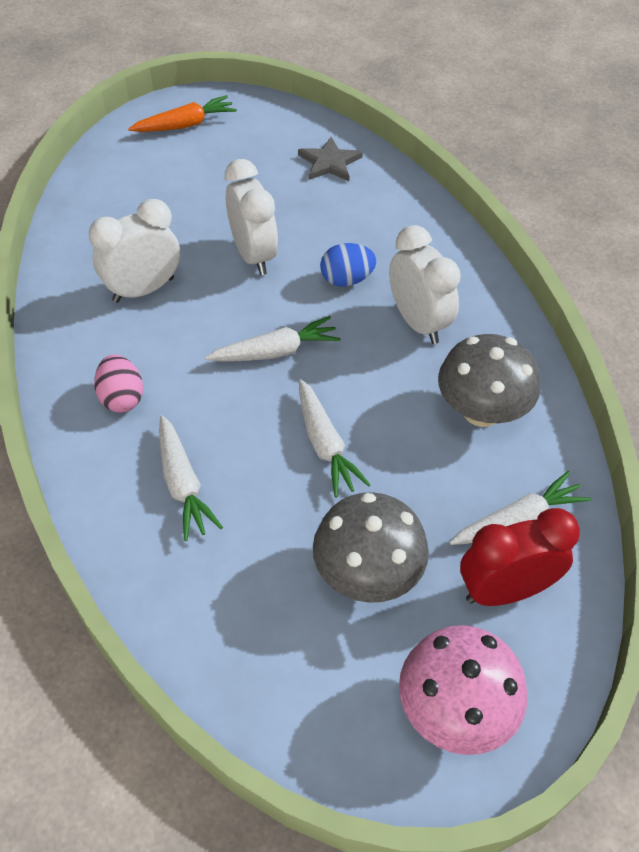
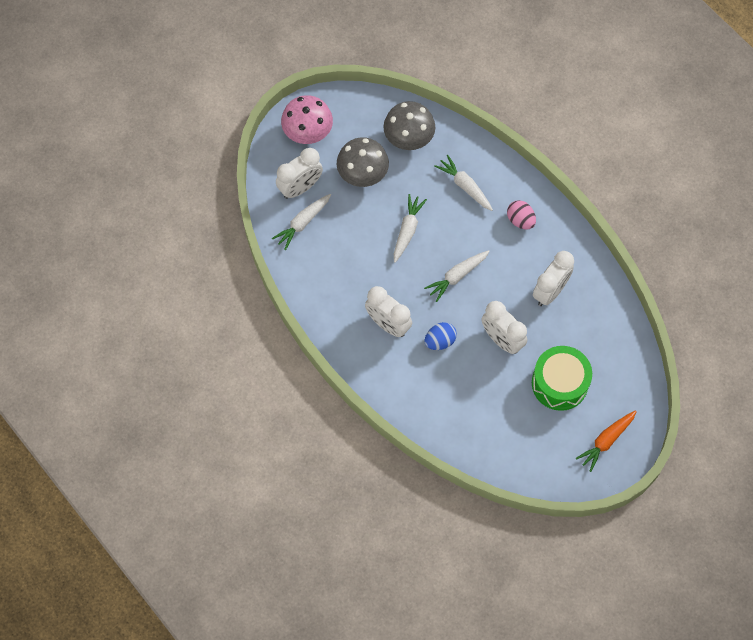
camera: 160 degrees right, 15 degrees up
grey star [298,137,363,181] -> none
white carrot [299,379,371,497] -> white carrot turned 60 degrees clockwise [394,194,427,263]
grey mushroom [438,334,540,427] -> grey mushroom moved to [383,101,435,150]
red clock [460,508,580,606] -> white clock [276,148,323,199]
none -> green drum [532,346,592,411]

